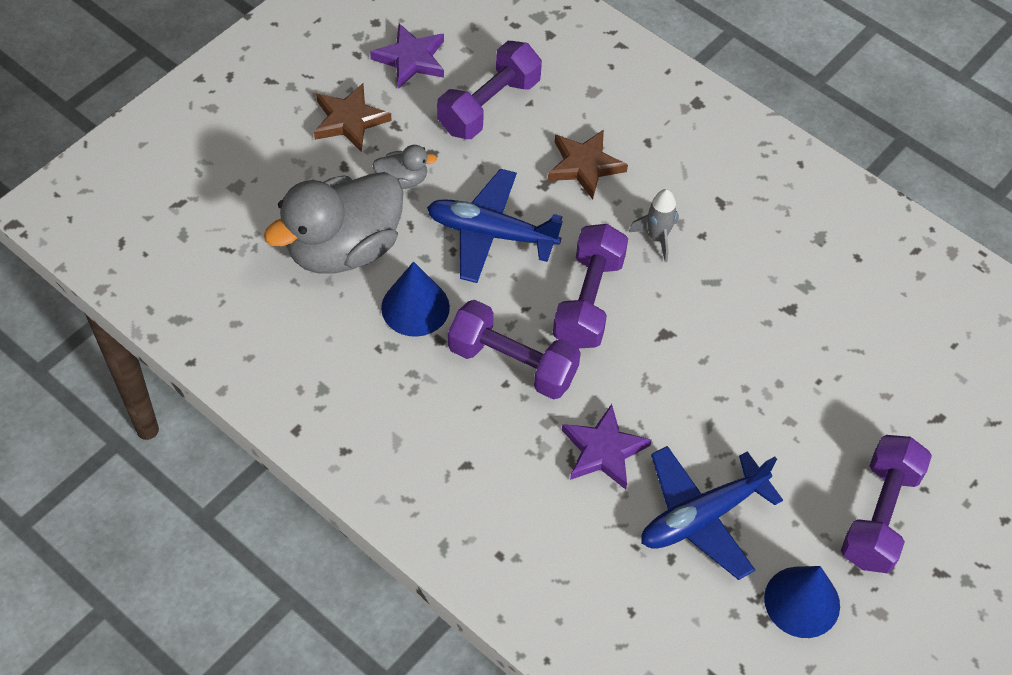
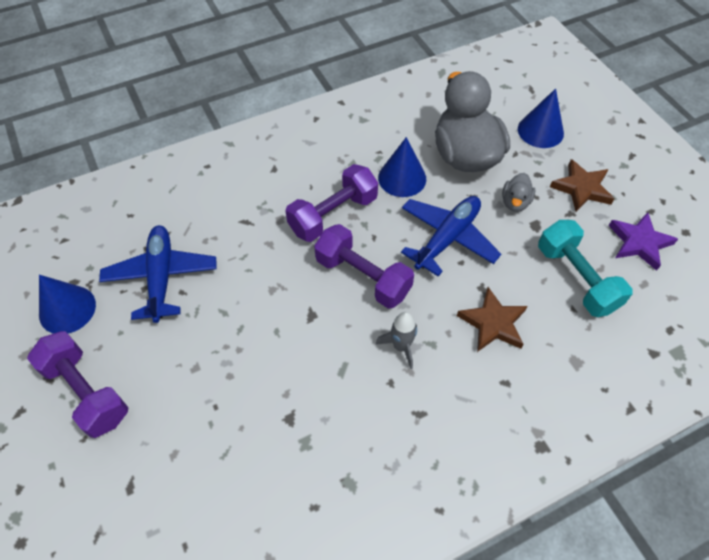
camera: 115 degrees right, 0 degrees up
purple dumbbell [437,41,542,139] -> turquoise dumbbell [538,220,633,317]
purple star [562,404,652,490] -> none
none -> blue cone [518,88,564,148]

